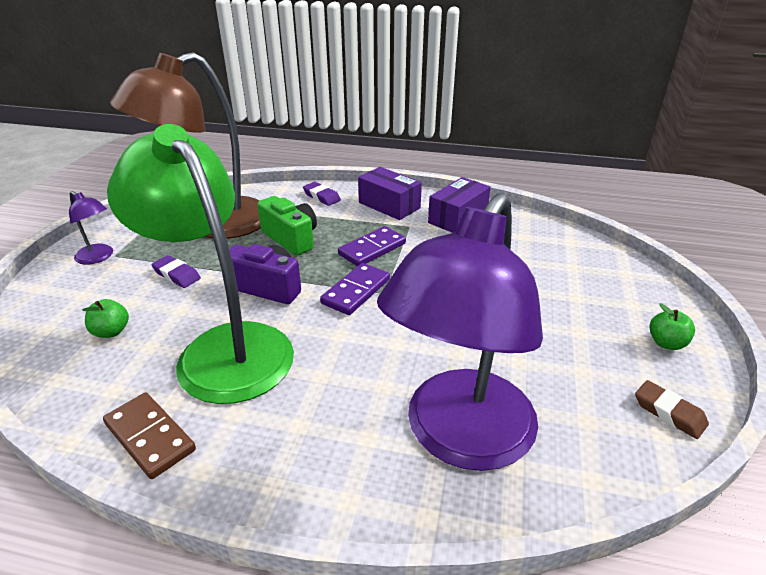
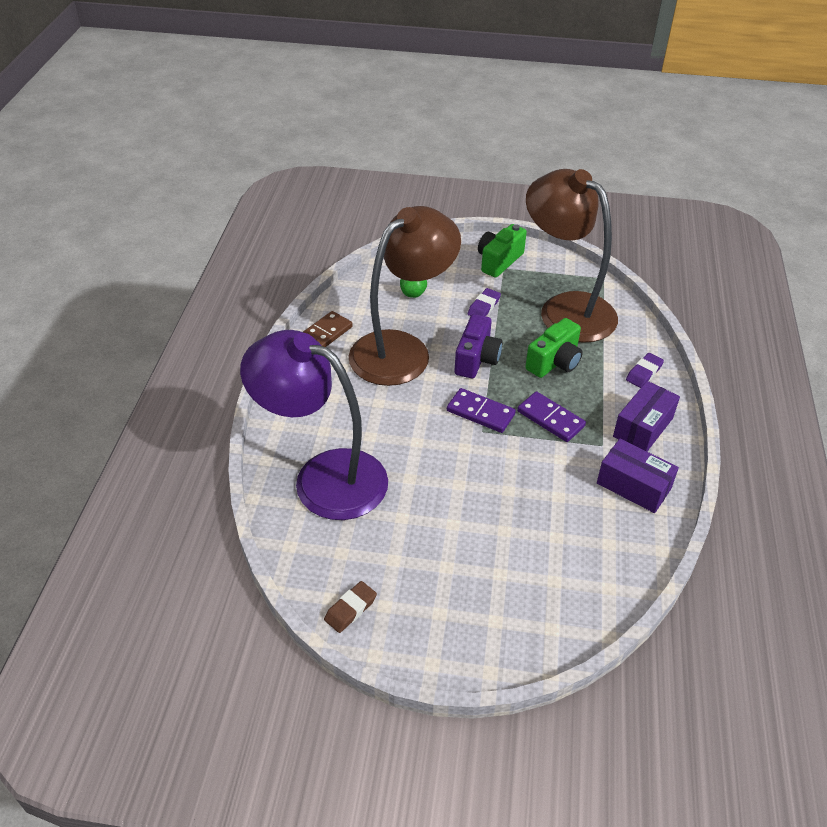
camera: 85 degrees right, 10 degrees up
purple lamp [69,191,113,265] -> green camera [478,224,527,278]
green lamp [107,124,294,404] -> brown lamp [349,206,461,386]
green apple [649,303,695,350] -> none

